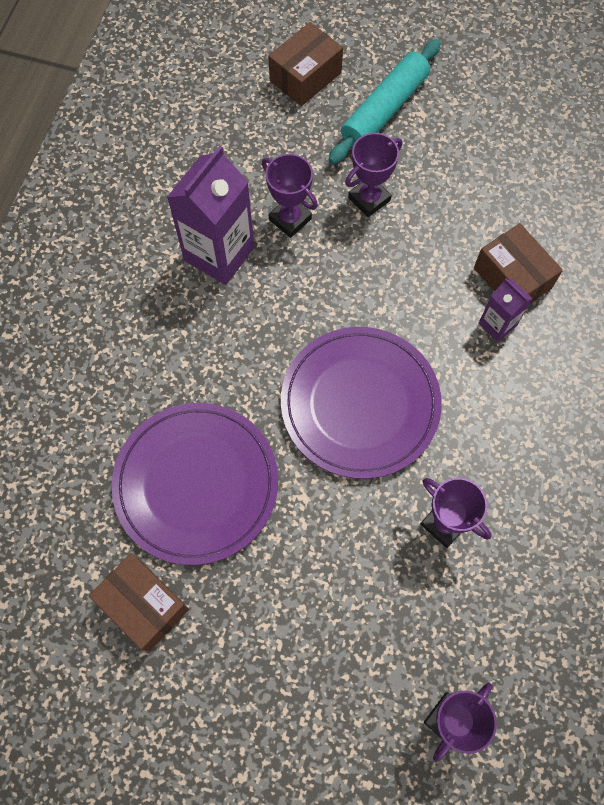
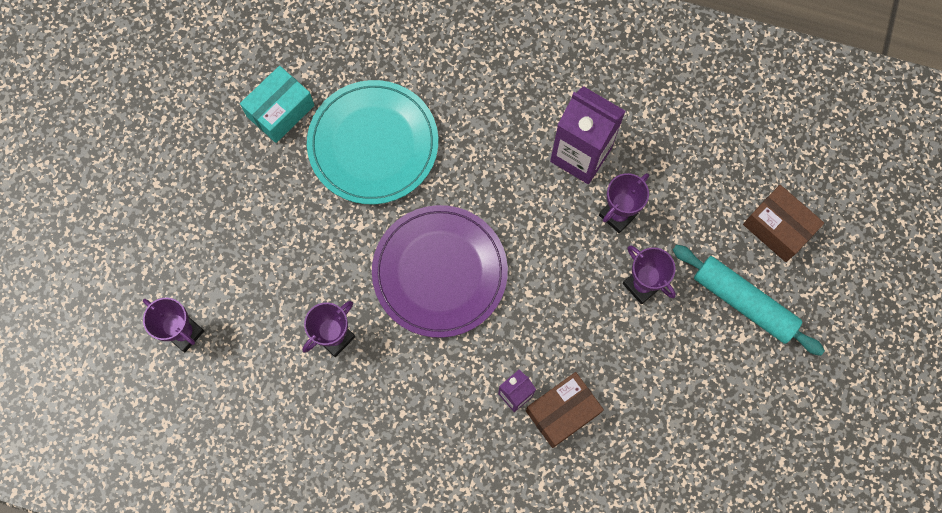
camera: 90 degrees right, 5 degrees up
brown box [89,553,189,652] -> turquoise box [240,66,315,143]
purple plate [111,403,278,565] -> turquoise plate [307,80,438,204]

